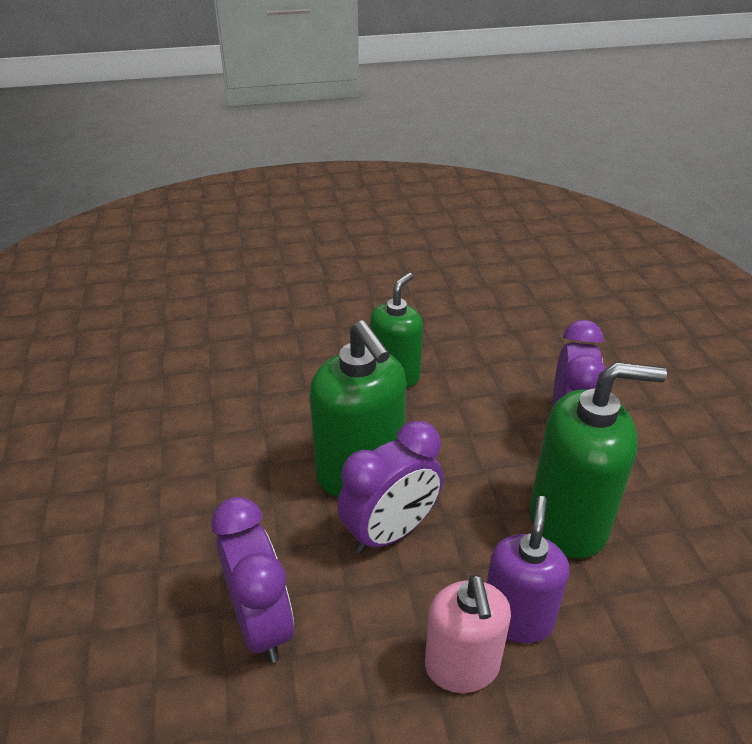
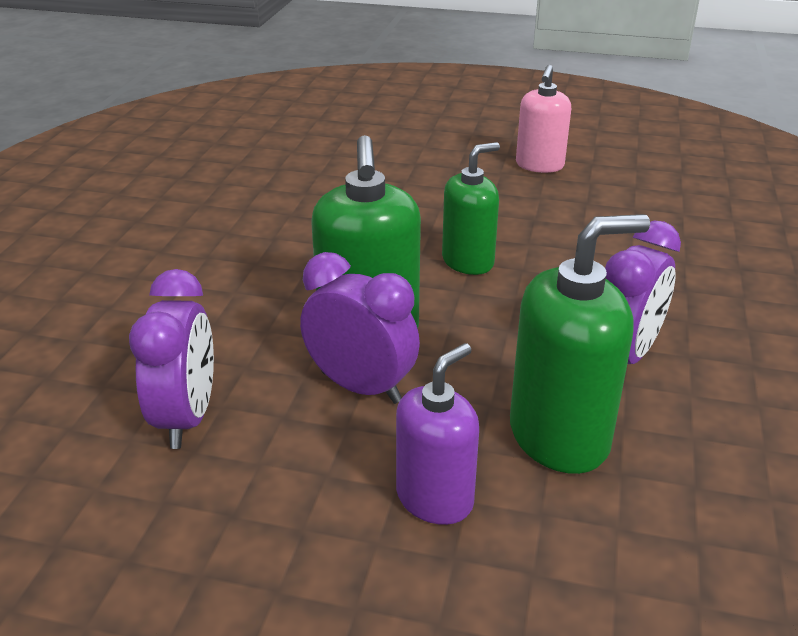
camera: 25 degrees right, 5 degrees down
purple clock [337,421,443,554] -> purple clock turned 135 degrees counterclockwise [300,252,420,404]
pink soap dispenser [425,574,511,693] -> pink soap dispenser moved to [516,65,571,173]
green soap dispenser [530,362,667,559] -> green soap dispenser turned 45 degrees counterclockwise [510,214,650,474]

